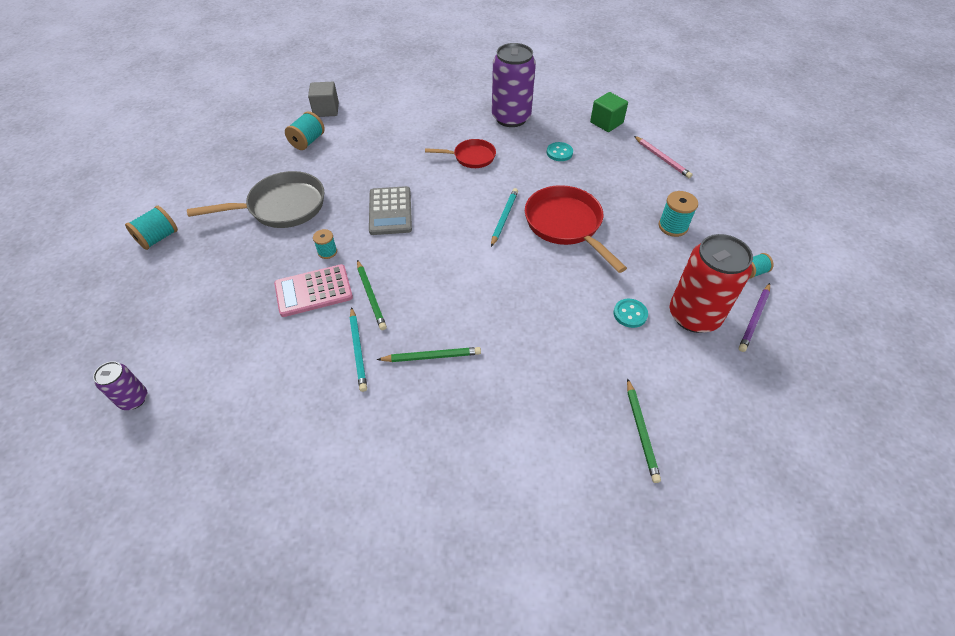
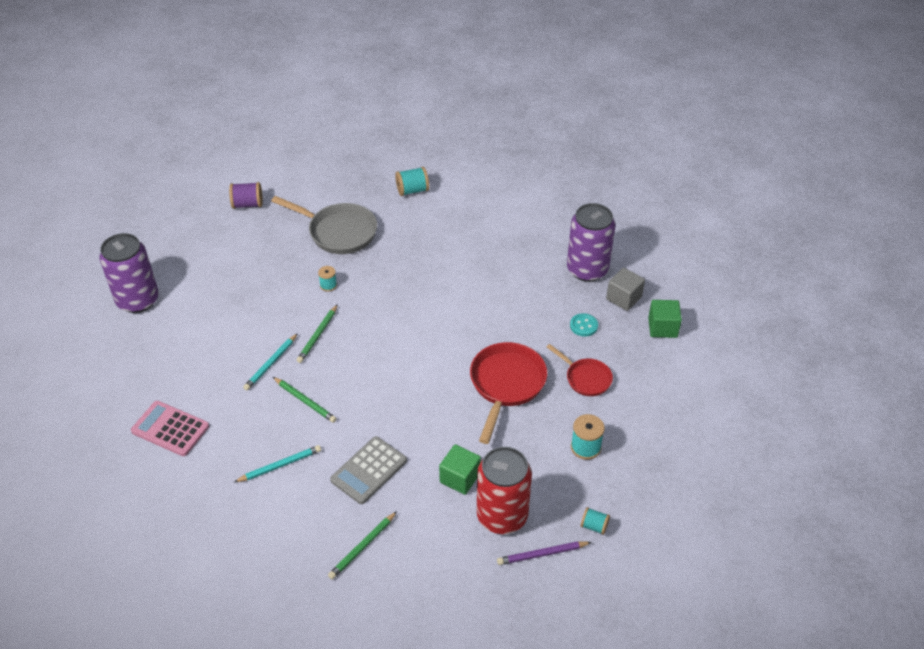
camera: 45 degrees right, 5 degrees down
purple can [93,361,147,410] -> purple can [99,233,159,313], size x2.00
turquoise spool [125,206,178,250] -> purple spool [229,182,263,209]
pink calculator [274,264,353,317] -> pink calculator moved to [131,401,209,456]
grey cube [308,82,339,117] -> grey cube moved to [606,268,645,311]
grey calculator [369,186,412,235] -> grey calculator moved to [330,436,407,504]
red pan [425,139,496,168] -> red pan moved to [547,344,613,396]
turquoise pencil [491,188,518,247] -> turquoise pencil moved to [234,445,321,482]
turquoise button [613,299,648,328] -> green cube [439,444,481,495]
pink pencil [634,136,693,178] -> none

